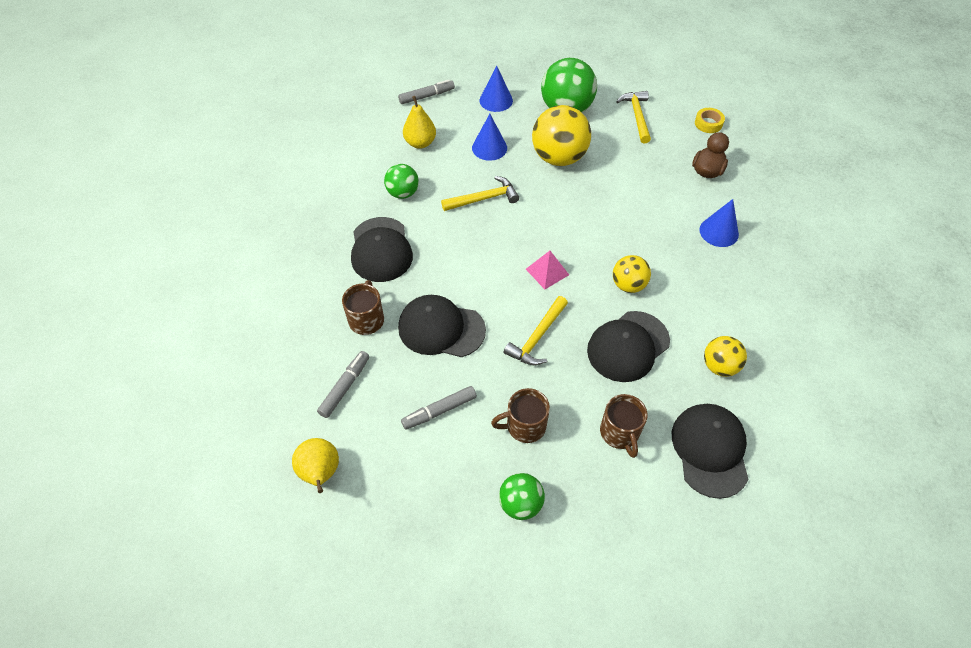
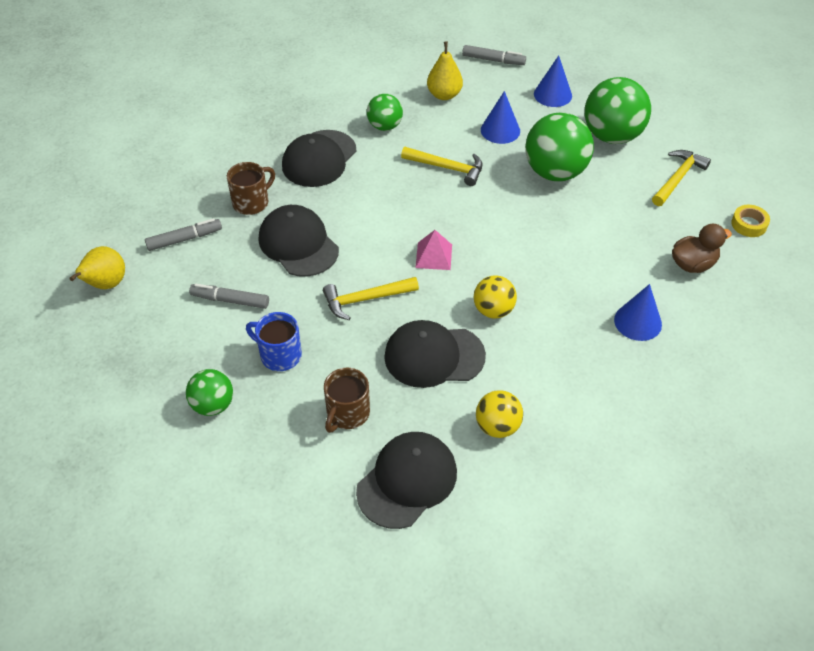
camera: 40 degrees right, 5 degrees down
brown mug [491,388,550,443] -> blue mug [246,312,302,371]
yellow ball [532,105,591,166] -> green ball [525,112,594,181]

